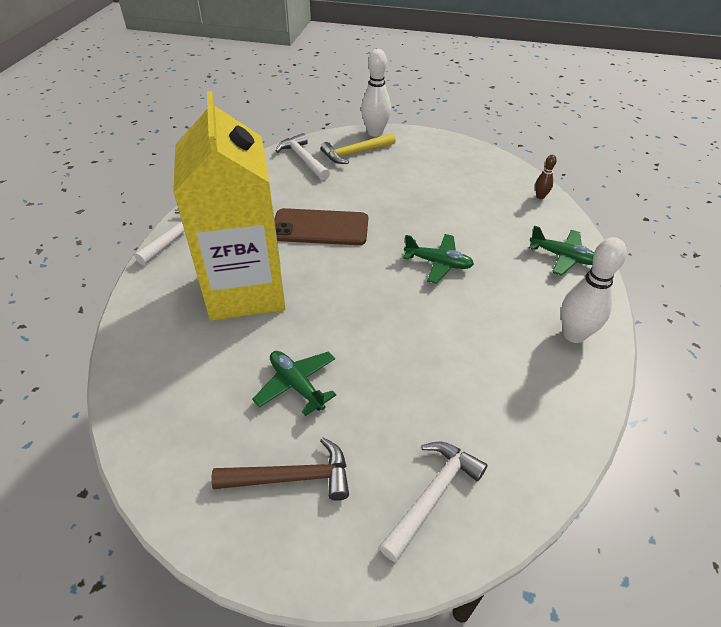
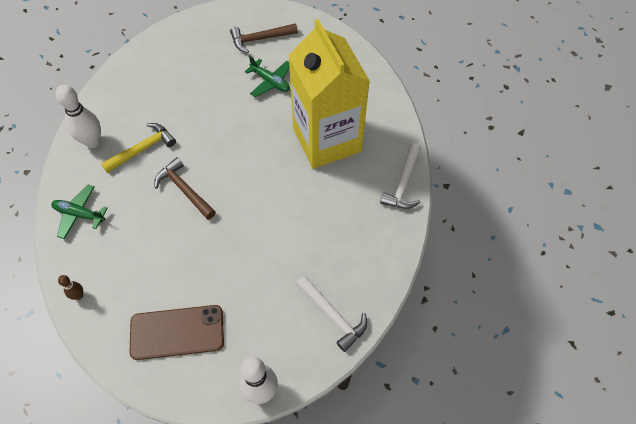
camera: 170 degrees right, 15 degrees up
brown phone [275,208,368,245] -> brown phone moved to [129,305,224,360]
yellow hammer [321,133,396,164] -> yellow hammer moved to [101,123,176,173]
white hammer [379,442,488,562] -> none
green plane [403,234,474,284] -> brown hammer [154,157,216,220]

